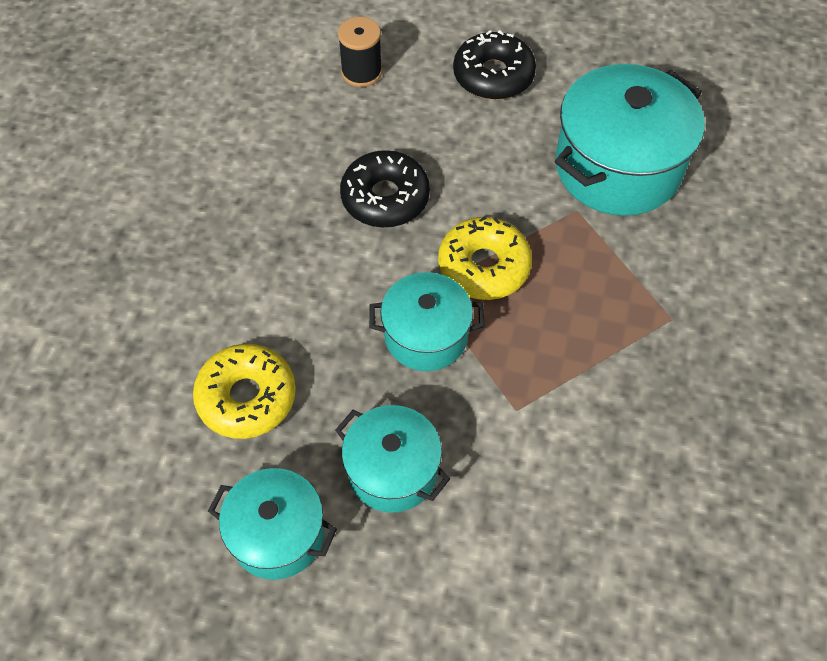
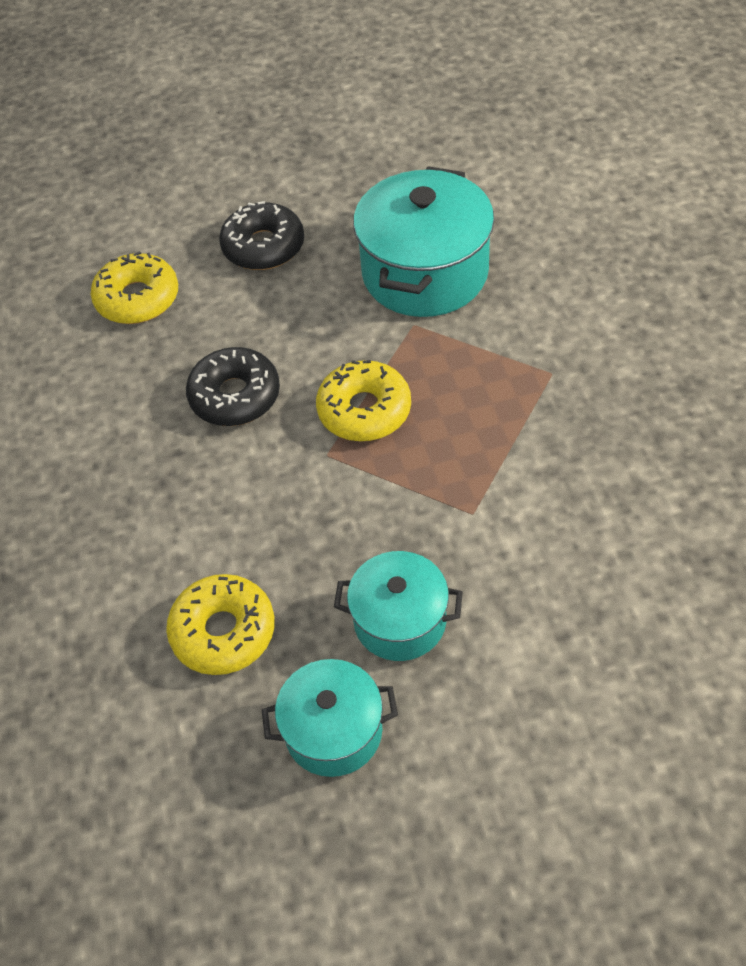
camera: 25 degrees left, 5 degrees down
black spool [338,17,382,87] -> yellow donut [91,251,178,324]
turquoise pot [369,272,484,371] -> none

